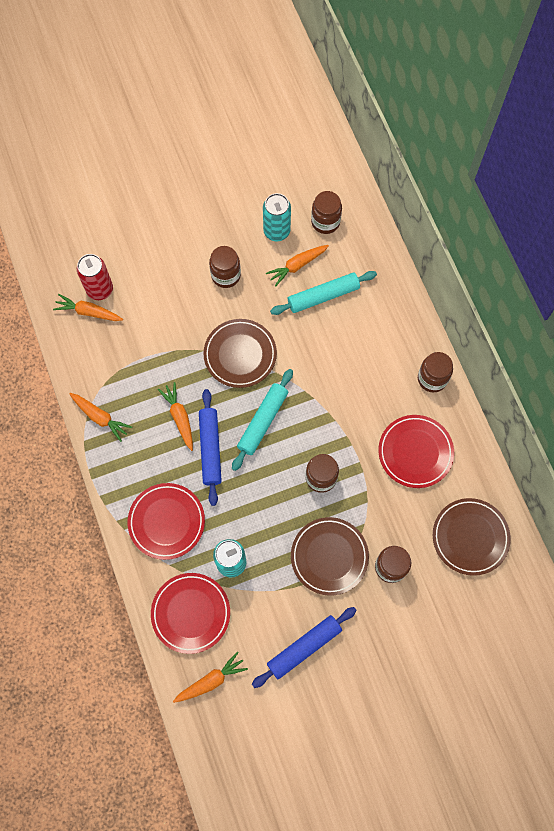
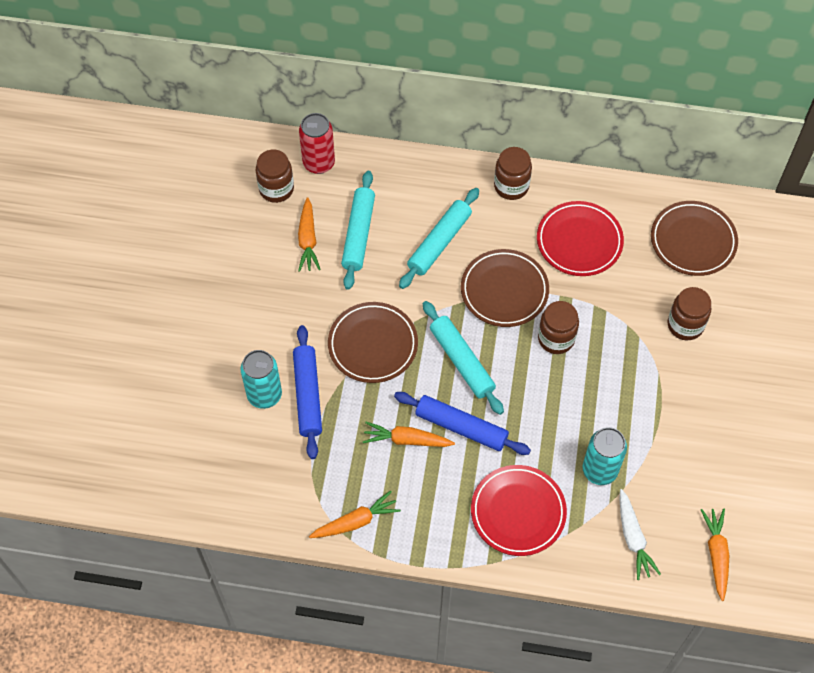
camera: 60 degrees left, 10 degrees down
orange carrot [53,294,123,321] -> none
red can [77,254,113,300] -> red can moved to [299,113,335,174]
red plate [151,573,230,654] -> white carrot [620,489,661,580]
brown jar [209,246,241,288] -> none
blue rolling pin [252,607,357,688] -> blue rolling pin moved to [293,325,322,459]
turquoise can [263,193,291,241] -> turquoise can moved to [240,350,282,409]
brown plate [291,517,369,596] -> brown plate moved to [461,249,549,327]
none -> turquoise rolling pin [399,188,479,289]

